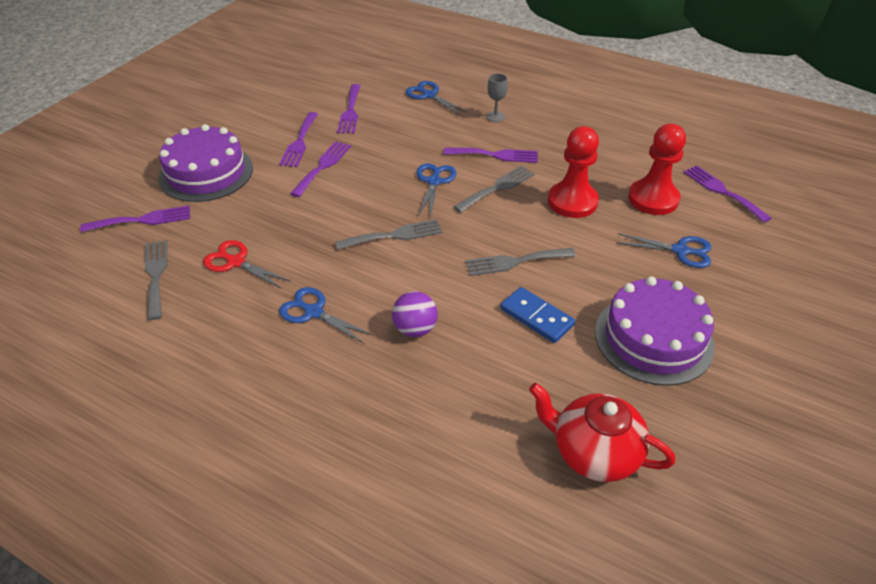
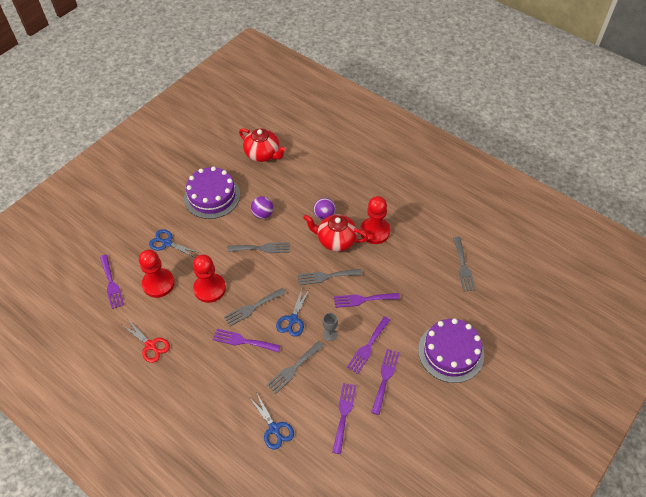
camera: 170 degrees left, 10 degrees up
purple fork [80,206,190,232] -> purple fork moved to [334,293,400,308]
red scissors [203,240,290,288] -> red scissors moved to [122,321,170,363]
blue scissors [279,287,374,344] -> red pawn [360,196,390,244]
grey goblet [486,73,508,122] -> grey goblet moved to [322,313,338,341]
blue domino [500,287,575,343] -> purple ball [251,196,273,219]
none -> grey fork [266,341,324,394]
none -> red teapot [303,214,368,251]

